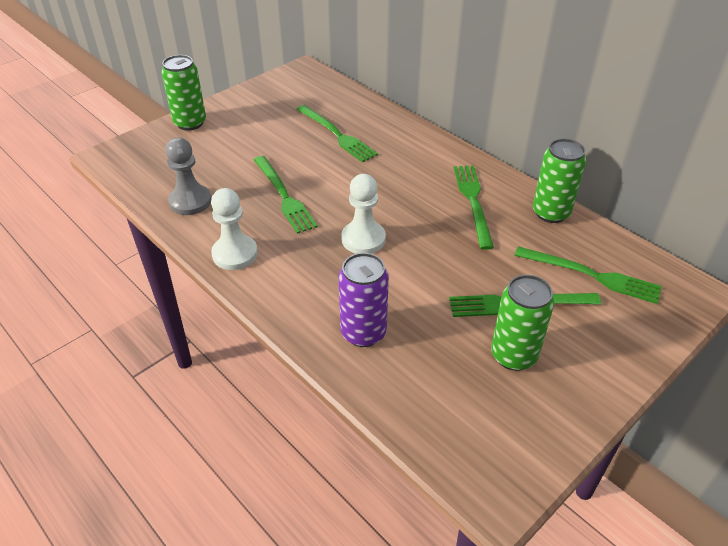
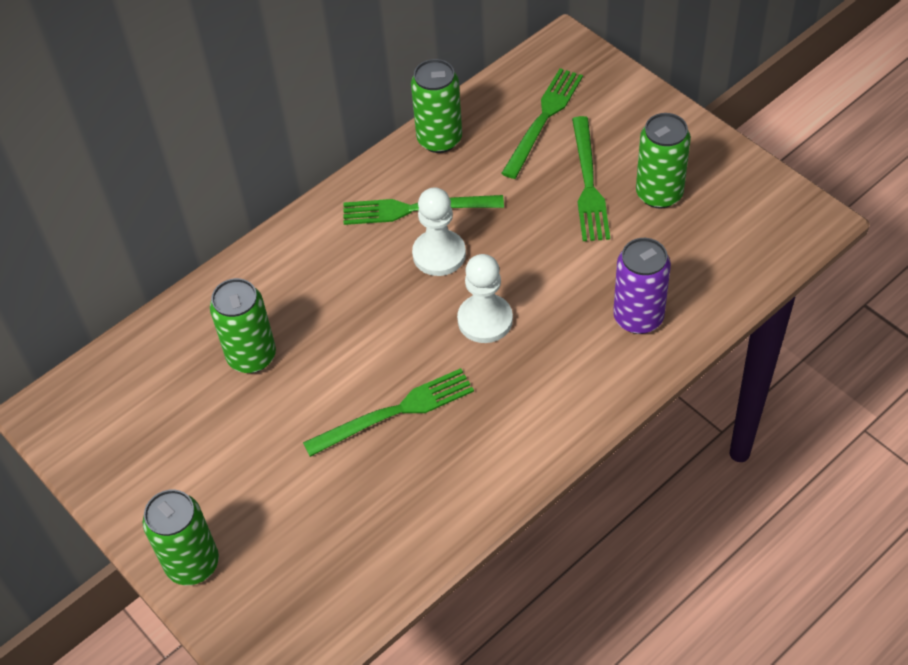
camera: 85 degrees left, 10 degrees up
grey pawn [165,138,211,215] -> none
white pawn [211,188,258,270] -> white pawn moved to [412,187,466,276]
green fork [297,105,378,162] -> green can [210,278,276,373]

